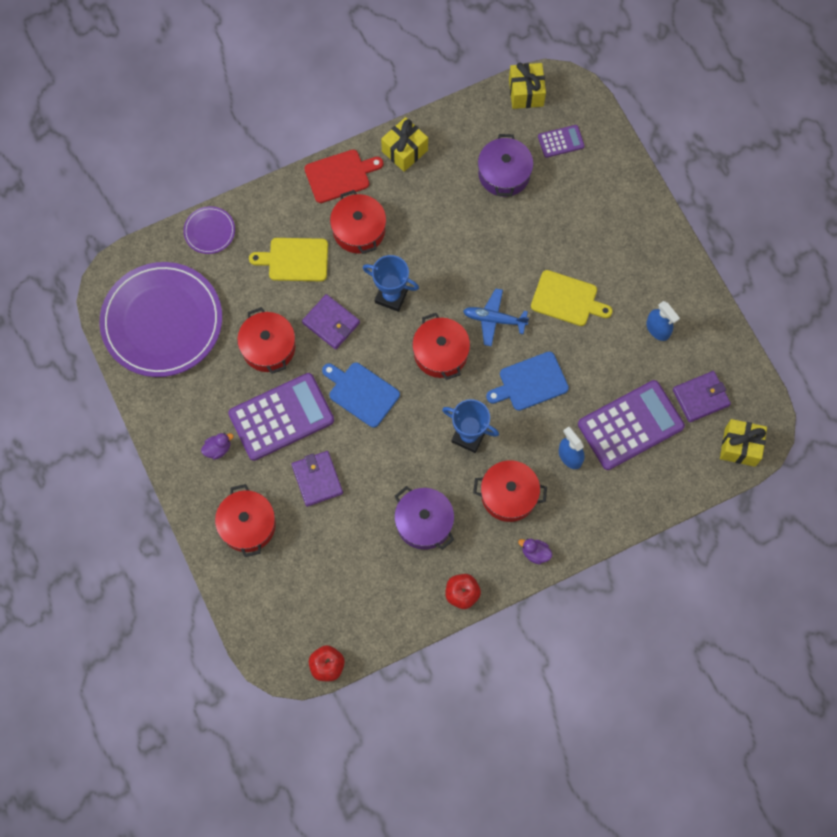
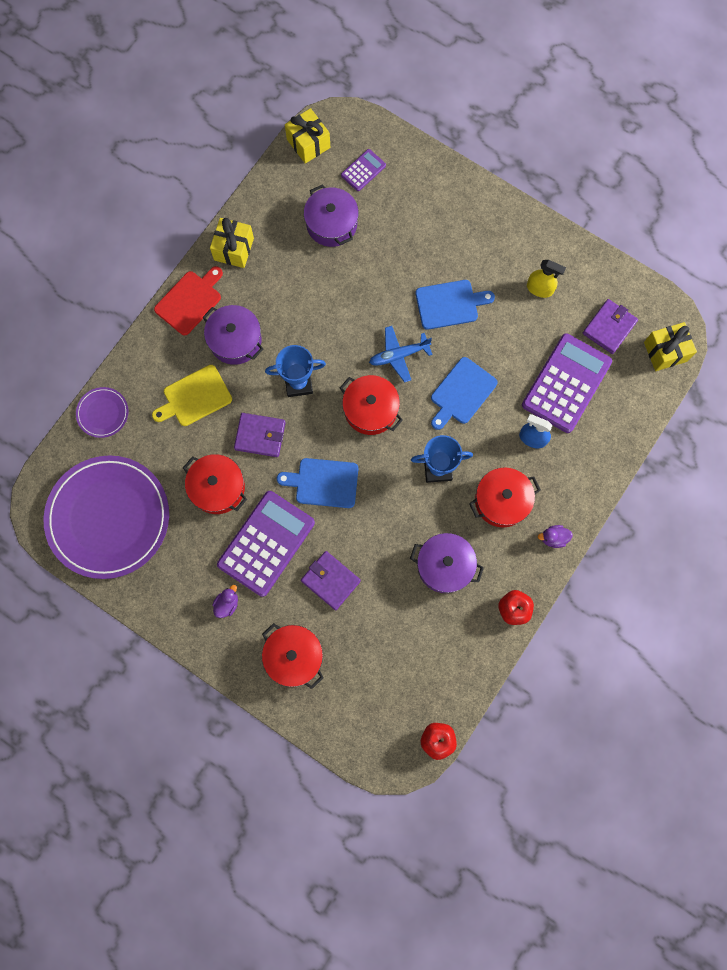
camera: 30 degrees left, 5 degrees up
red pot [330,190,386,254] -> purple pot [203,305,263,365]
yellow cutting board [531,270,613,326] -> blue cutting board [416,280,495,330]
blue spray bottle [646,301,680,341] -> yellow spray bottle [527,260,566,298]

